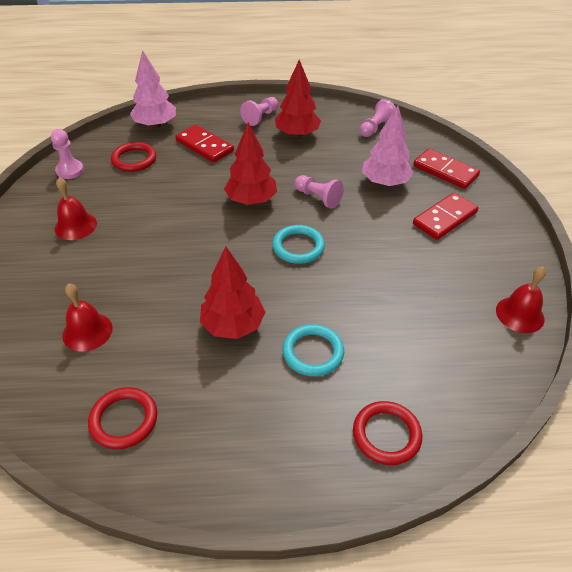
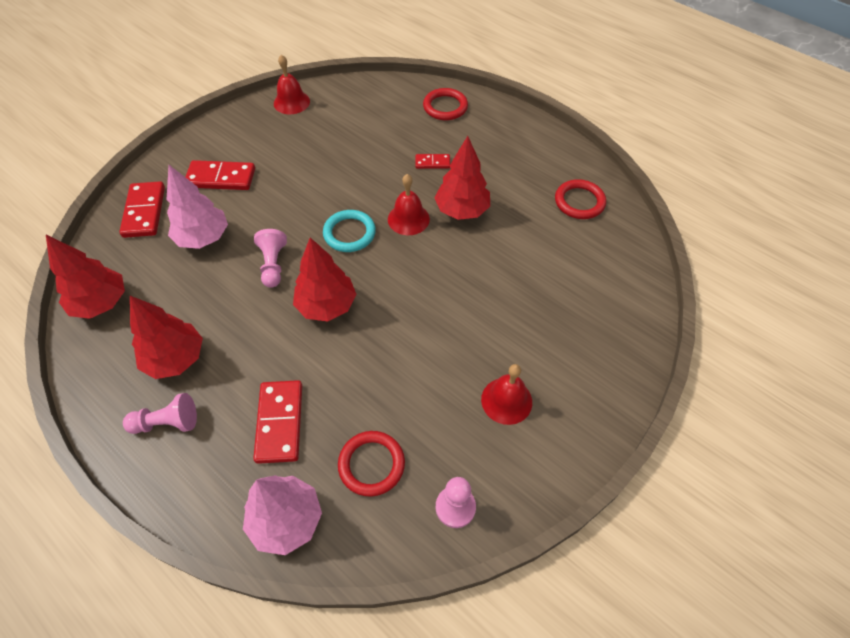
camera: 135 degrees left, 10 degrees up
red bell [62,284,113,352] -> red bell moved to [388,174,430,235]
turquoise ring [283,324,344,376] -> red domino [415,154,450,169]
pink pawn [360,99,396,137] -> red tree [46,235,125,319]

